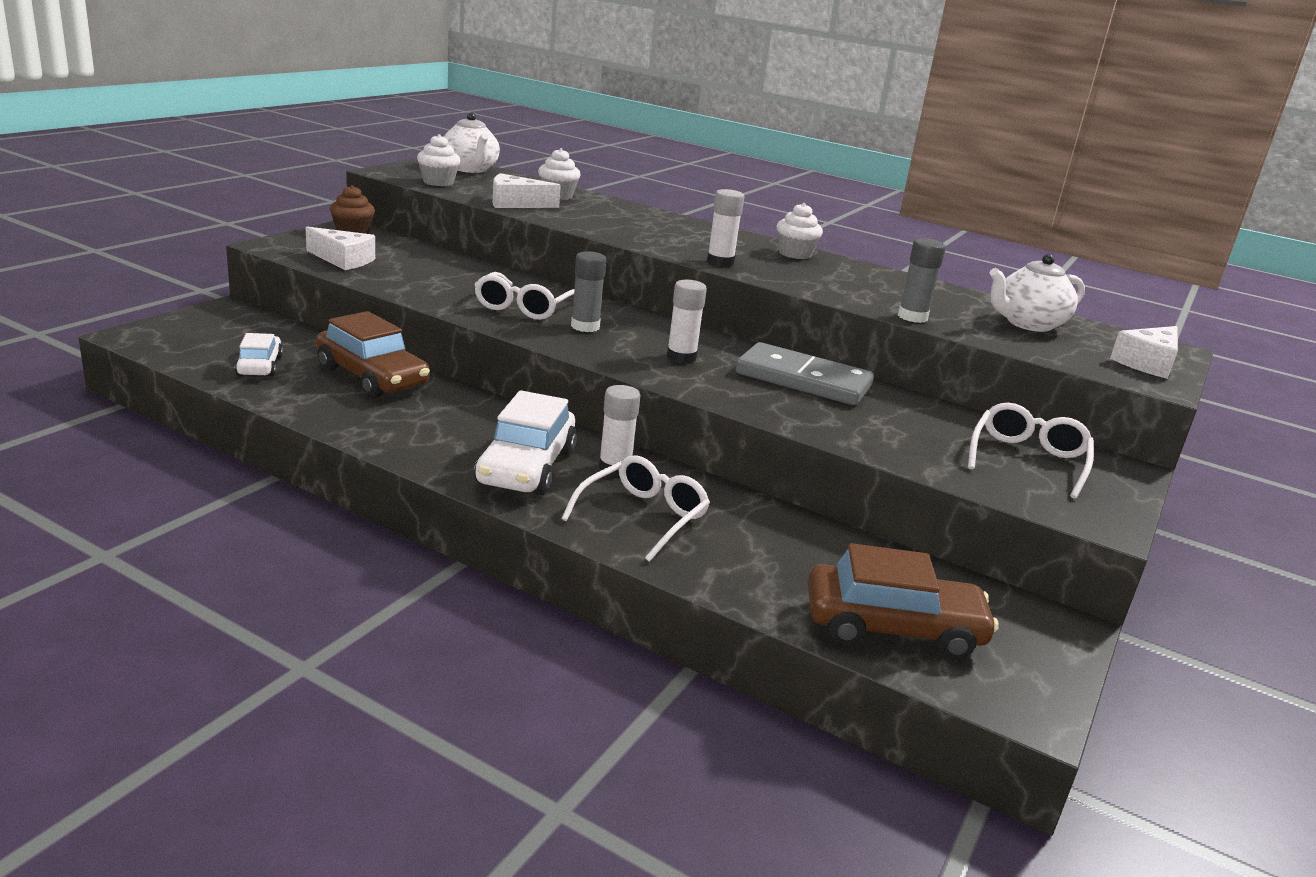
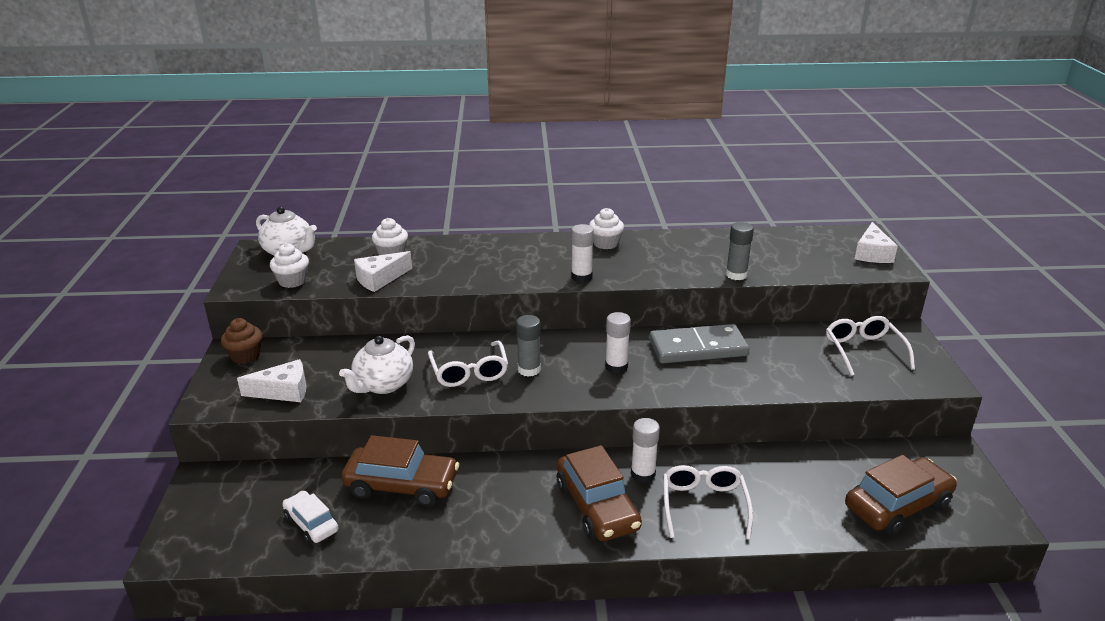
camera: 30 degrees left, 5 degrees up
white car [474,390,577,495] -> brown car [557,445,642,541]
white teapot [990,254,1085,332] -> white teapot moved to [339,335,415,394]

